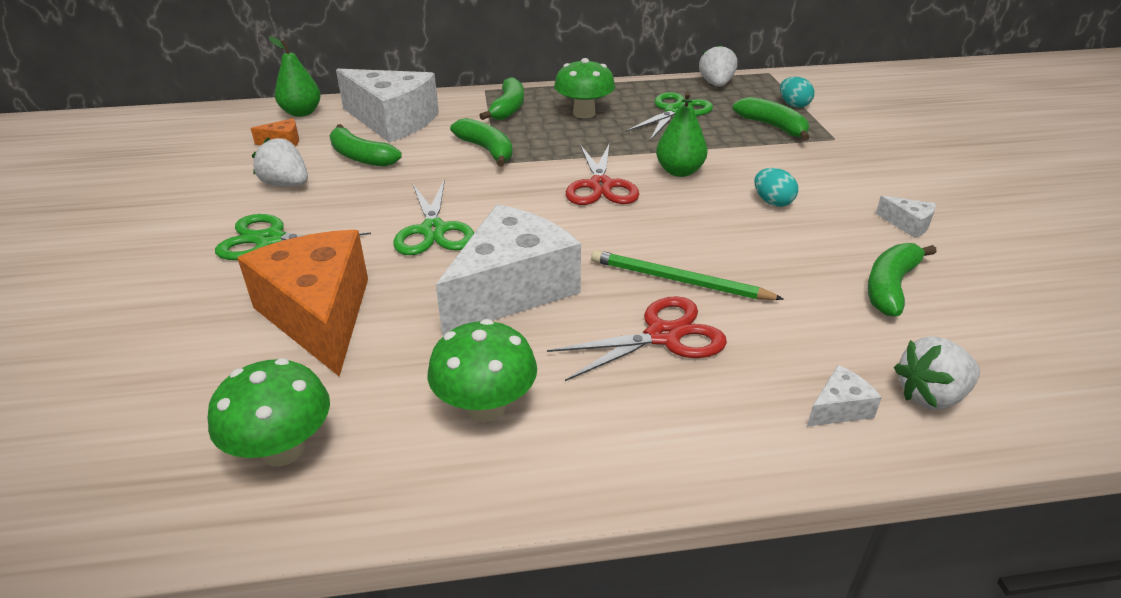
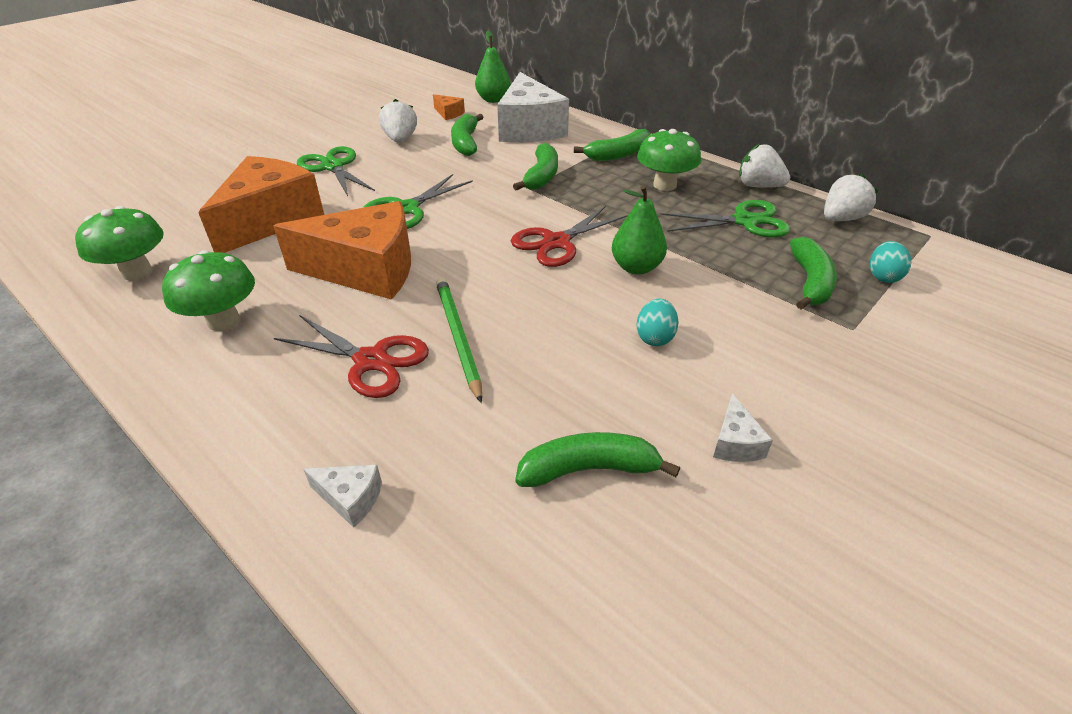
camera: 50 degrees right, 5 degrees up
white cheese [436,204,581,336] -> orange cheese [273,201,411,300]
white strawberry [894,336,980,410] -> white strawberry moved to [739,144,790,188]

